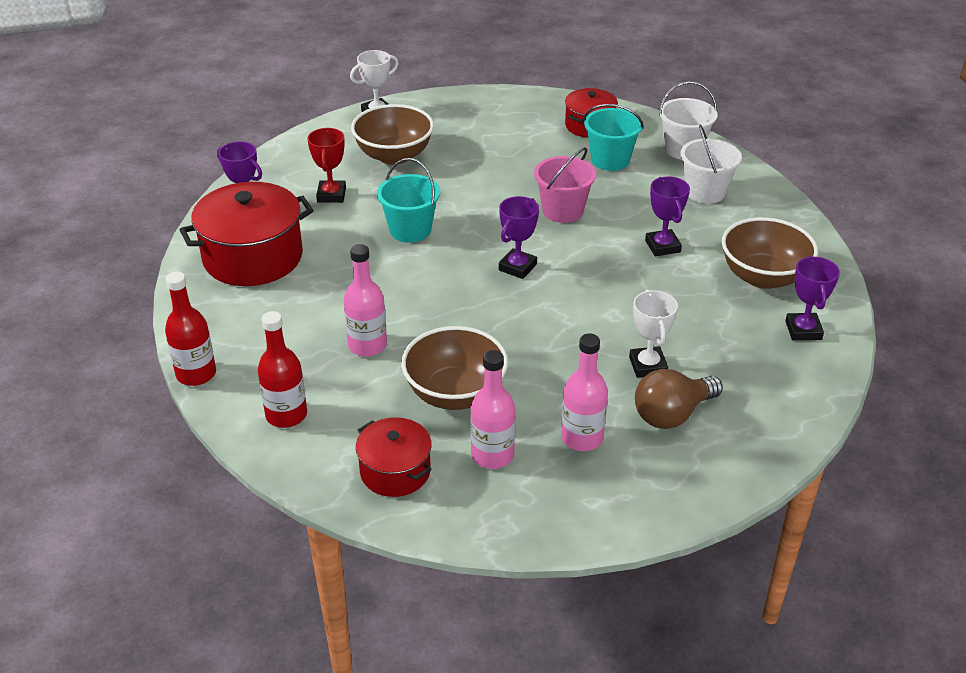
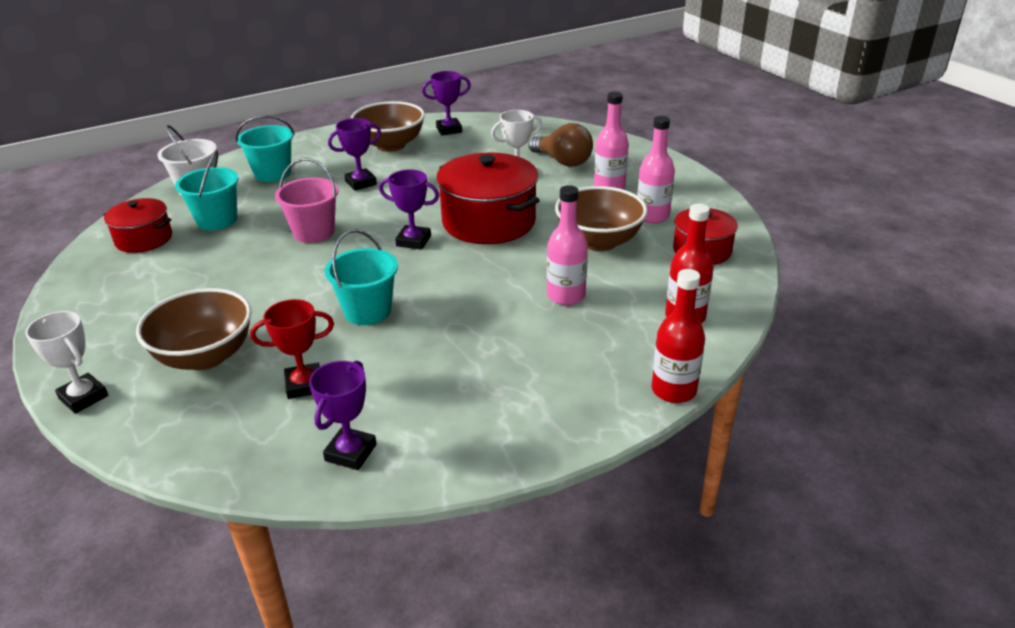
camera: 105 degrees left, 5 degrees down
red pot [179,182,314,286] -> red pot moved to [436,152,540,244]
white bucket [680,124,742,204] -> turquoise bucket [236,115,294,182]

